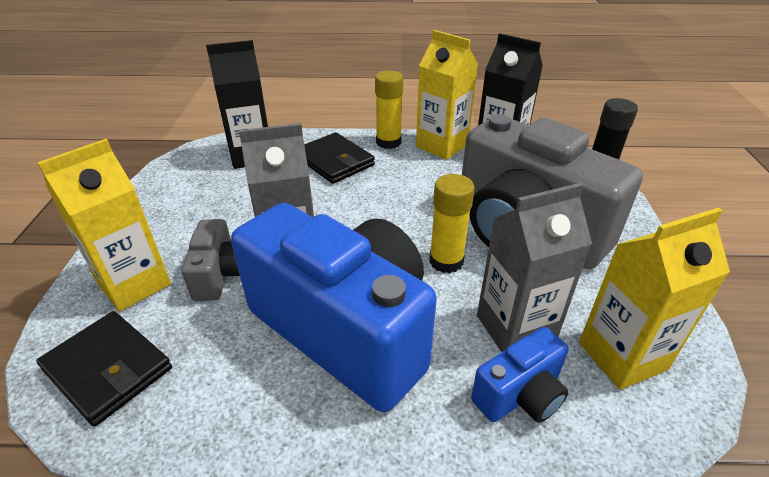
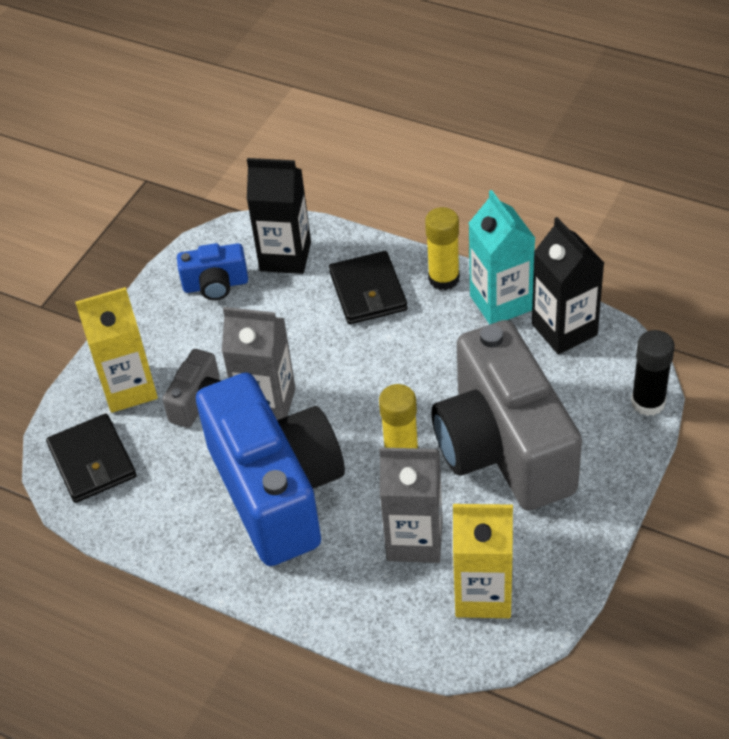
camera: 30 degrees right, 10 degrees up
yellow carton [416,30,478,160] -> turquoise carton [469,190,535,324]
blue camera [471,327,569,423] -> blue camera moved to [177,243,248,300]

